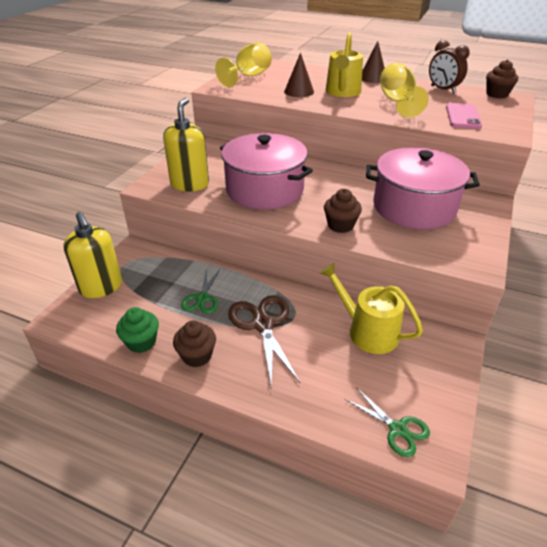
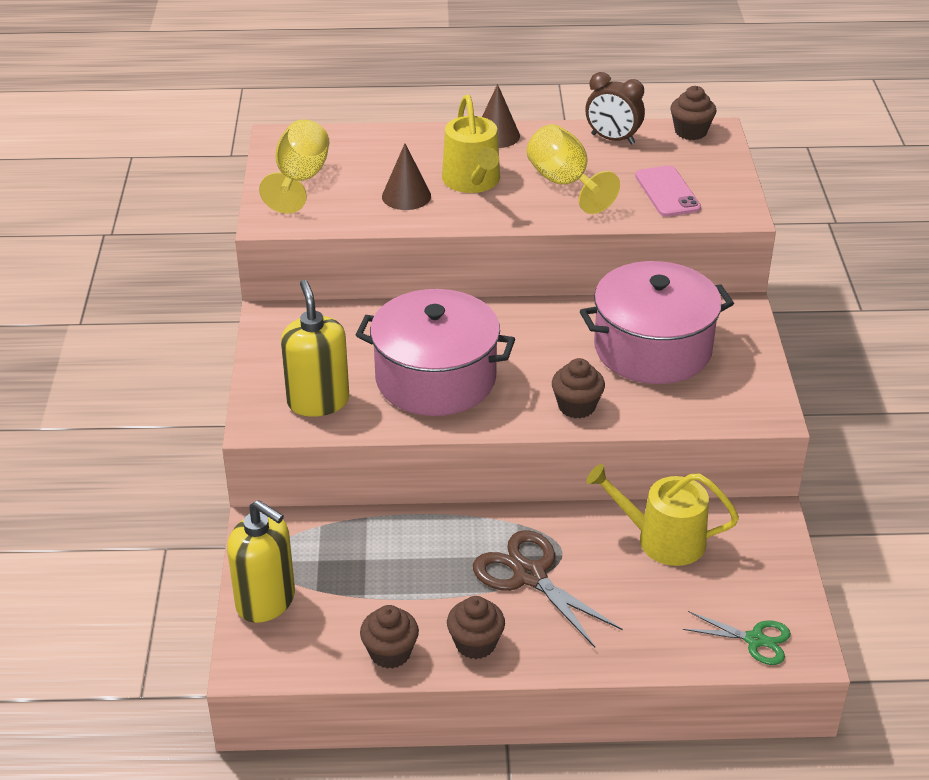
camera: 25 degrees left, 0 degrees up
green cupcake [116,307,159,353] -> brown cupcake [360,605,419,669]
green scissors [181,269,220,314] -> none

